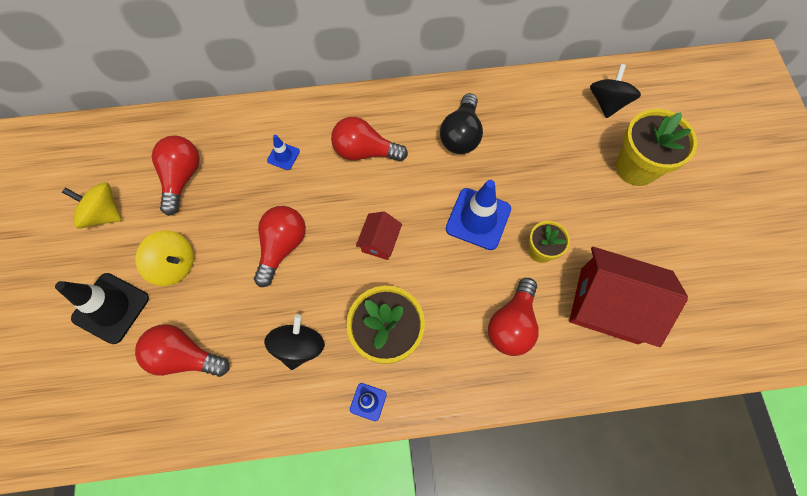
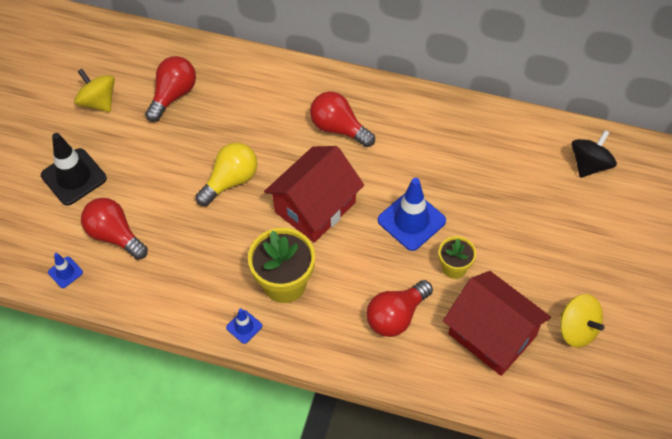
camera: 25 degrees right, 10 degrees down
yellow spinning top [136,231,194,286] -> yellow spinning top moved to [560,294,604,347]
red light bulb [254,206,306,287] -> yellow light bulb [195,142,257,206]
black spinning top [264,314,325,370] -> none
blue traffic cone [267,135,300,170] -> blue traffic cone moved to [48,253,83,288]
red house [356,211,402,260] -> red house [264,146,364,243], size x2.06
black light bulb [440,93,483,154] -> none
yellow flower pot [616,109,697,186] -> none

